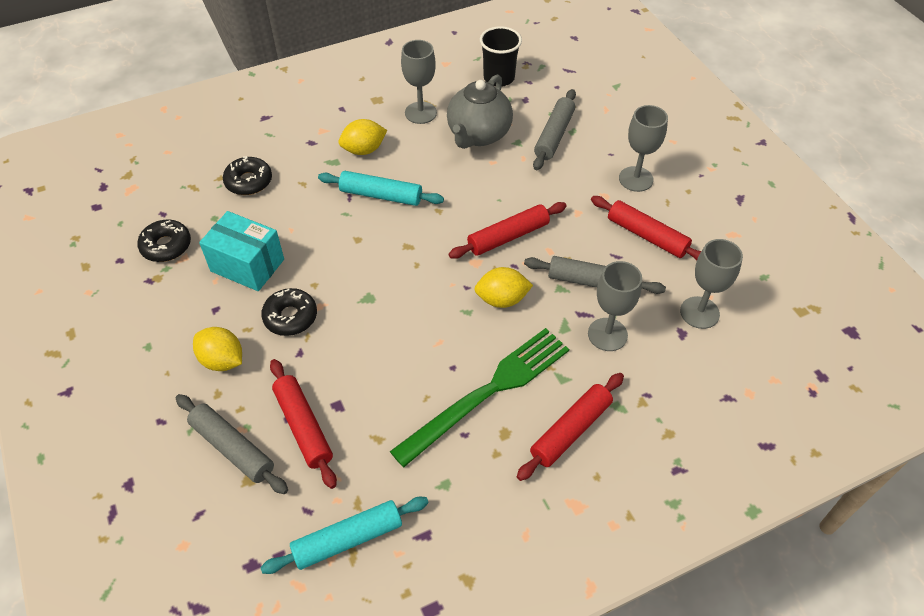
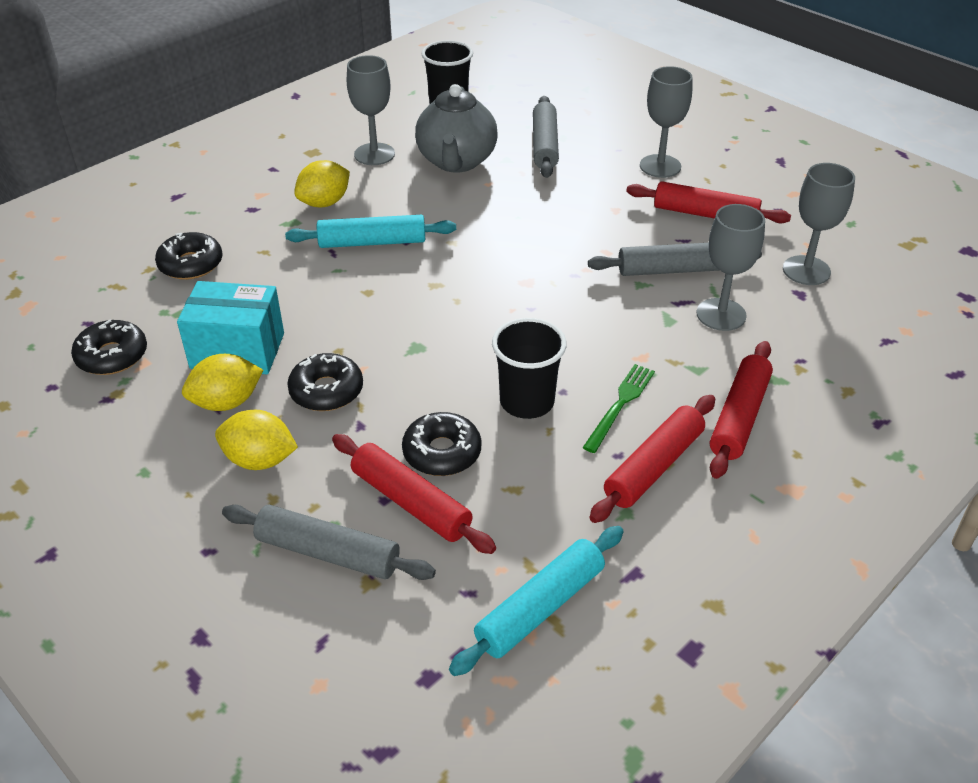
camera: 20 degrees left, 10 degrees down
green fork [390,328,569,467] -> green fork [582,364,655,453], size x0.49
red rolling pin [449,202,567,259] -> red rolling pin moved to [590,395,715,523]
yellow lemon [474,267,533,308] -> yellow lemon moved to [182,354,263,411]
none -> black donut [402,412,481,476]
none -> black cup [492,318,567,419]

